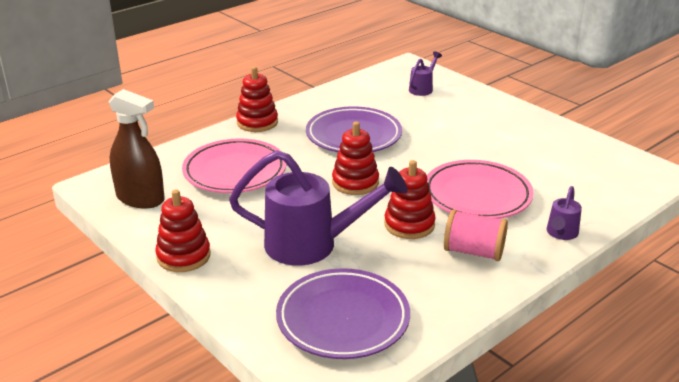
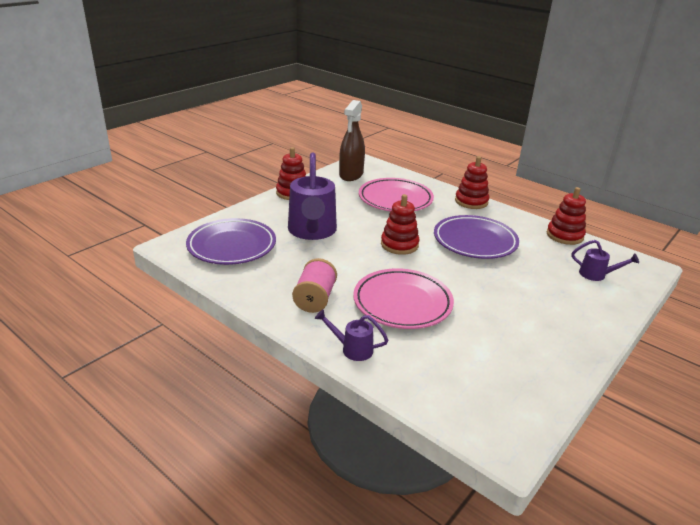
camera: 80 degrees right, 0 degrees up
red stacking toy [384,160,436,239] -> red stacking toy moved to [547,187,586,245]

